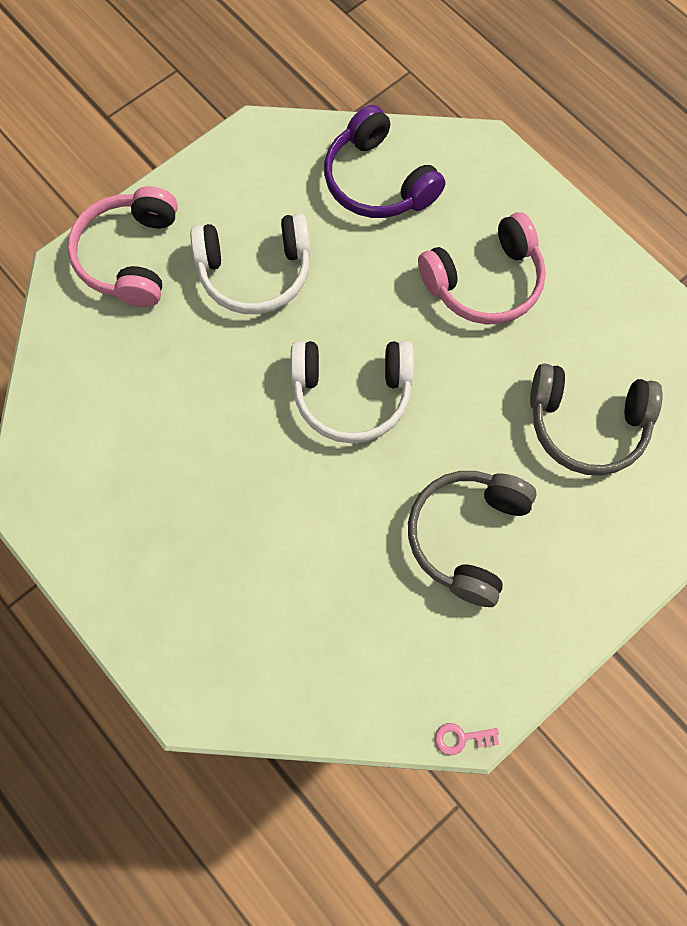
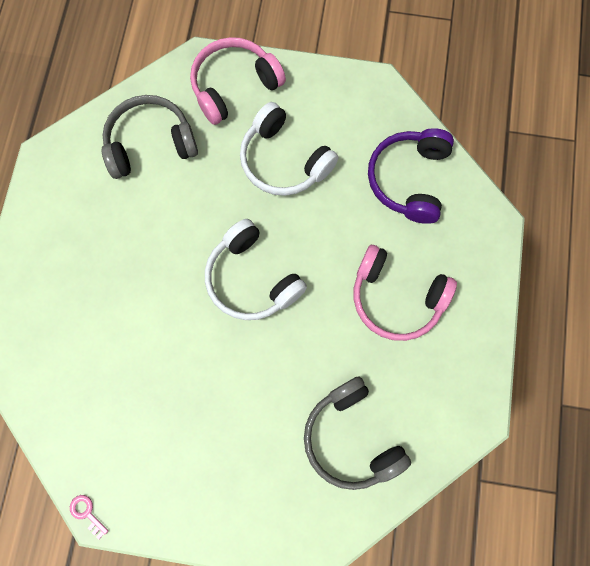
camera: 50 degrees right, 5 degrees up
grey headphones [408,471,536,607] -> grey headphones moved to [102,95,198,179]

